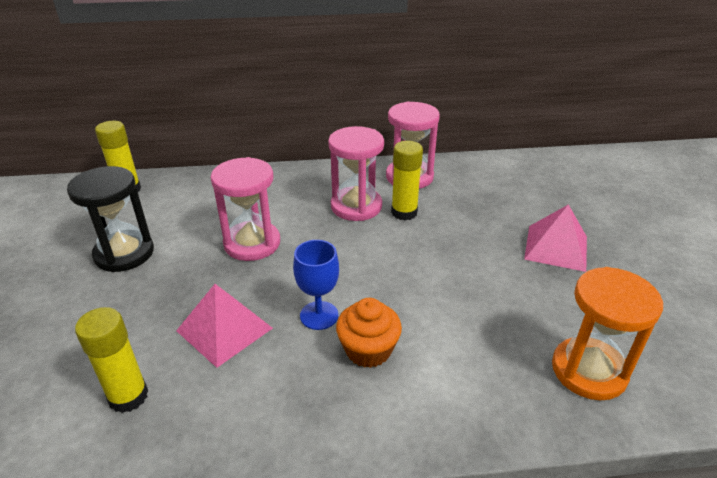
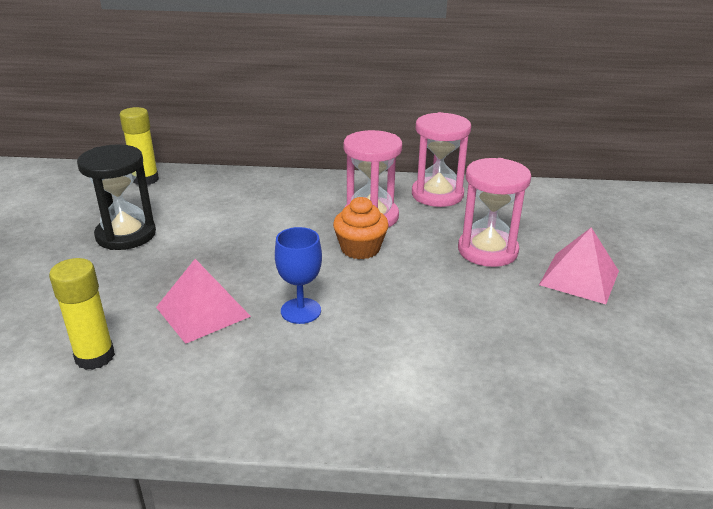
camera: 10 degrees right, 5 degrees down
pink hourglass [211,157,280,261] -> pink hourglass moved to [458,158,531,267]
orange cupcake [336,298,402,368] -> orange cupcake moved to [333,197,389,259]
yellow glue stick [391,141,423,220] -> none
orange hourglass [552,267,663,400] -> none

